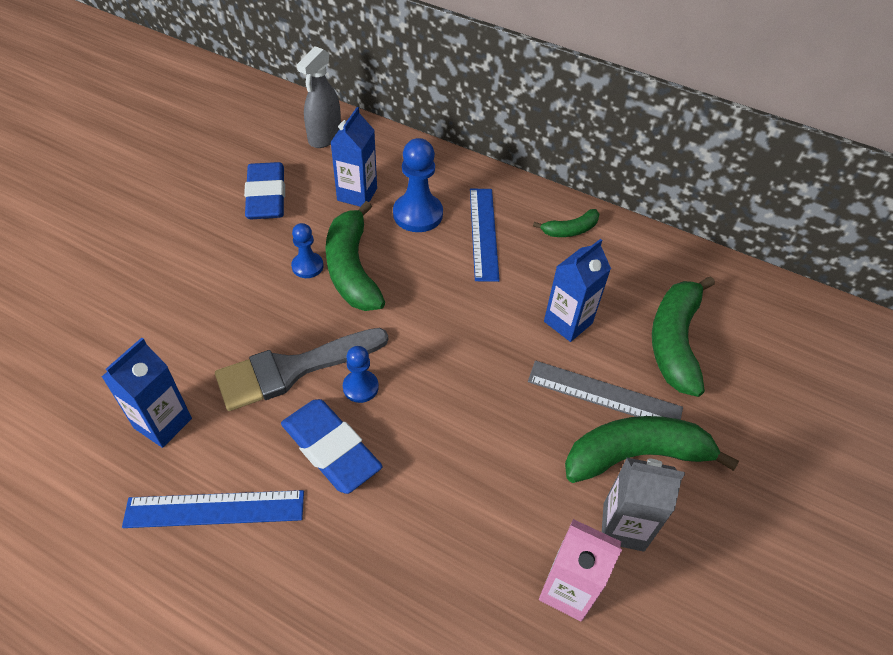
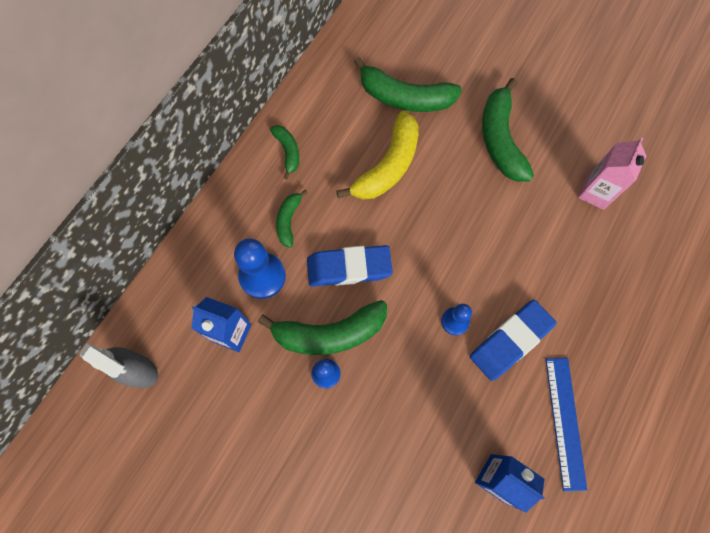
camera: 85 degrees left, 20 degrees up
grey brush [215,328,388,411] -> none
blue eraser [244,162,285,219] -> blue eraser moved to [307,245,393,287]
blue ruler [470,188,500,282] -> green banana [276,190,308,248]
grey ruler [528,360,683,420] -> none
blue carton [544,239,611,342] -> yellow banana [336,111,419,200]
grey carton [602,458,685,552] -> none

